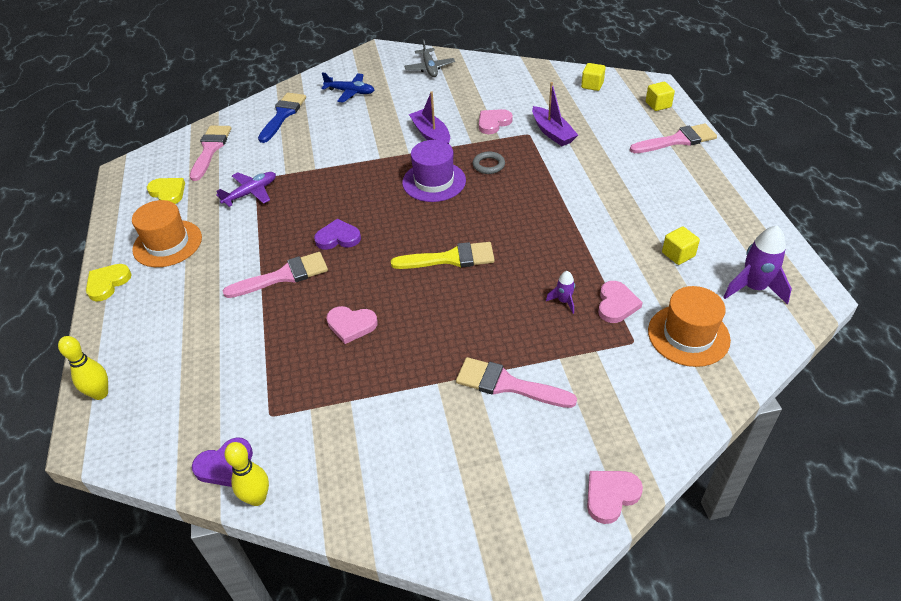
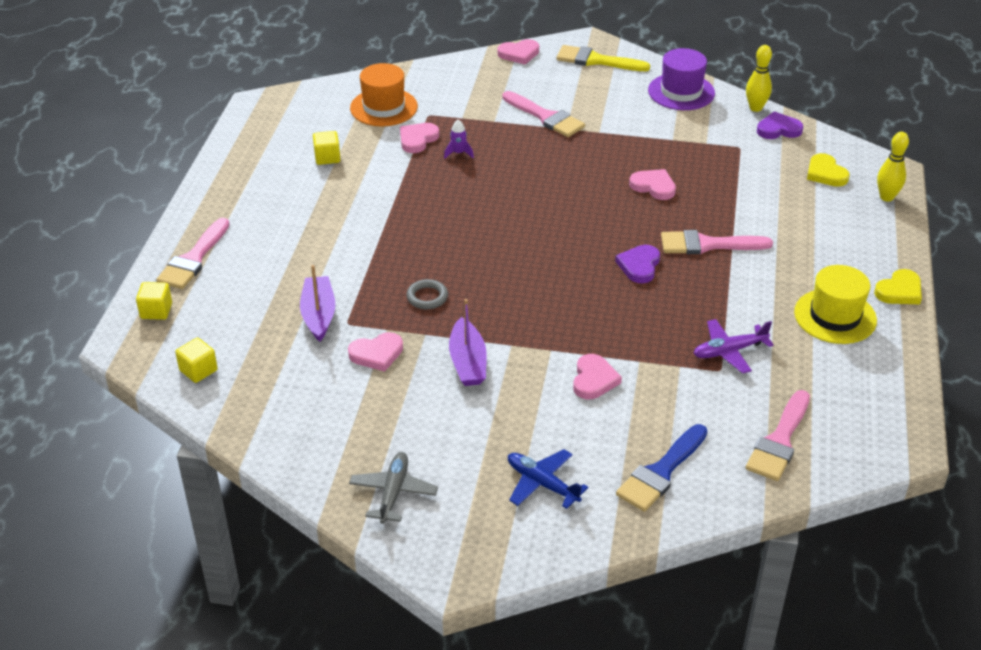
camera: 160 degrees left, 5 degrees down
orange hat [132,200,202,267] -> yellow hat [794,265,877,344]
yellow heart [147,178,185,204] -> yellow heart moved to [807,153,850,187]
purple heart [314,219,361,250] -> purple heart turned 90 degrees clockwise [615,245,660,283]
yellow brush [391,242,495,269] -> yellow brush moved to [556,45,650,71]
purple hat [402,140,466,202] -> purple hat moved to [648,48,715,110]
pink brush [630,123,717,153] -> pink brush turned 75 degrees counterclockwise [156,218,230,289]
purple rocket [723,225,792,304] -> none
none -> pink heart [573,354,622,399]

